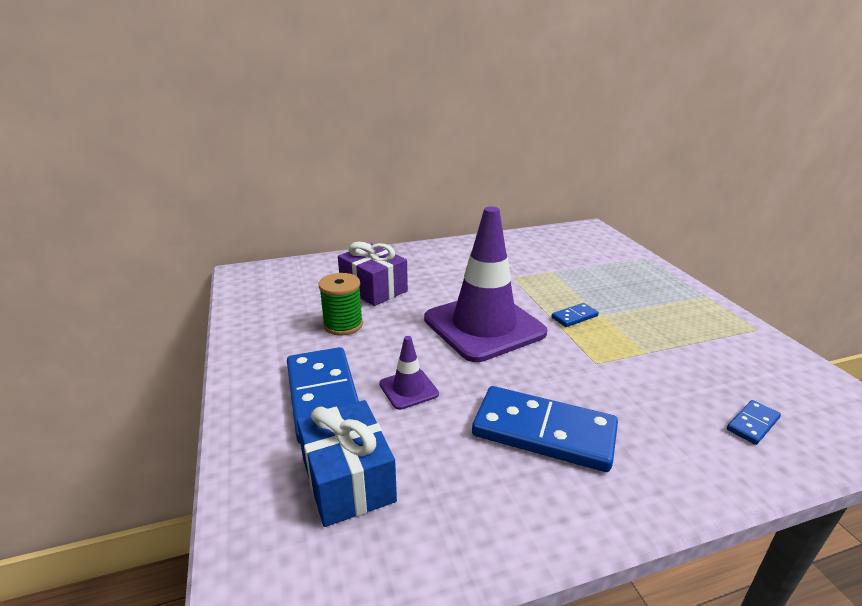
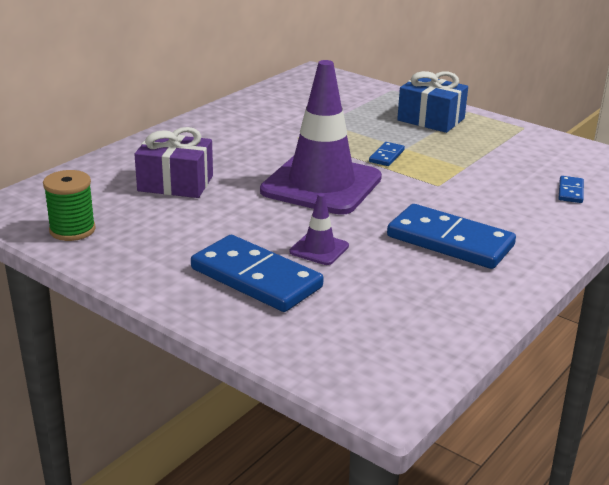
camera: 35 degrees left, 0 degrees up
blue gift [297,400,397,527] -> blue gift moved to [397,71,468,133]
green spool [319,273,363,335] -> green spool moved to [43,170,96,241]
blue domino [472,386,618,472] -> blue domino turned 45 degrees clockwise [387,204,516,269]

